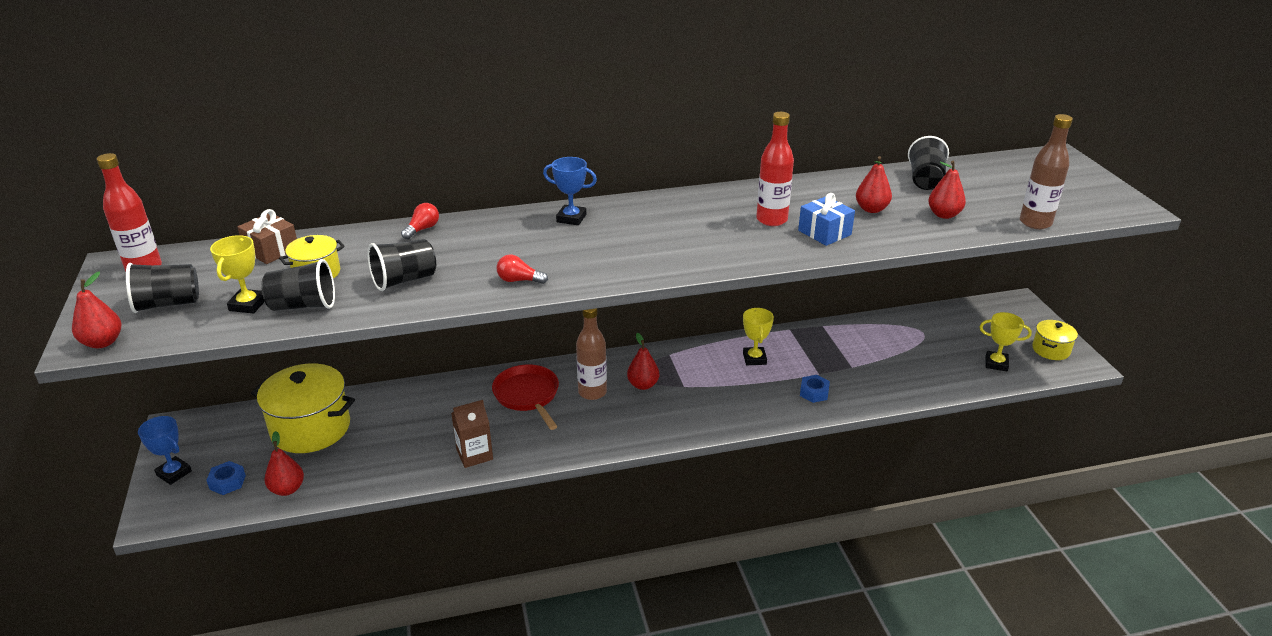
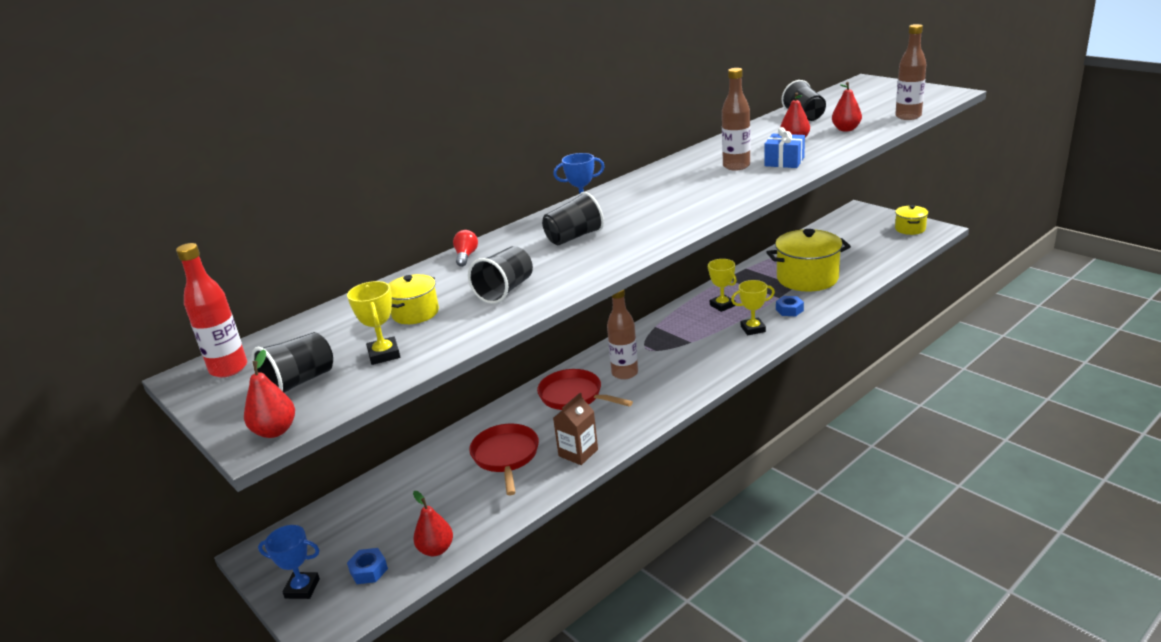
camera: 25 degrees left, 5 degrees down
brown gift [237,209,297,264] -> none
yellow pot [251,363,355,453] -> yellow pot moved to [766,229,851,292]
black cup [261,259,335,311] -> black cup moved to [542,192,604,245]
red light bulb [496,255,548,284] -> none
red pear [627,333,659,390] -> none
red bottle [756,112,794,226] -> brown bottle [722,68,750,170]
yellow trophy [979,312,1032,371] -> yellow trophy moved to [731,280,775,335]
none -> red pan [469,424,539,495]

